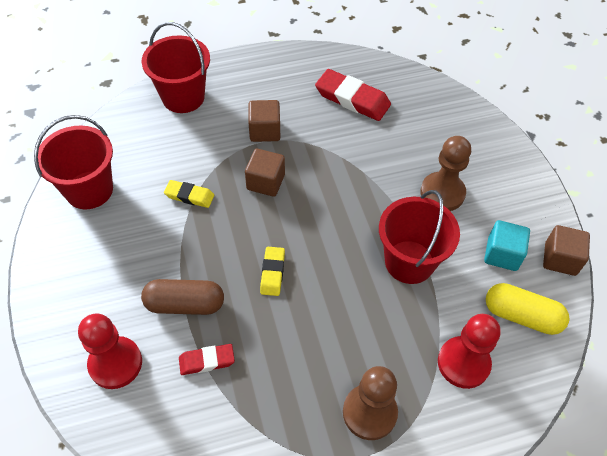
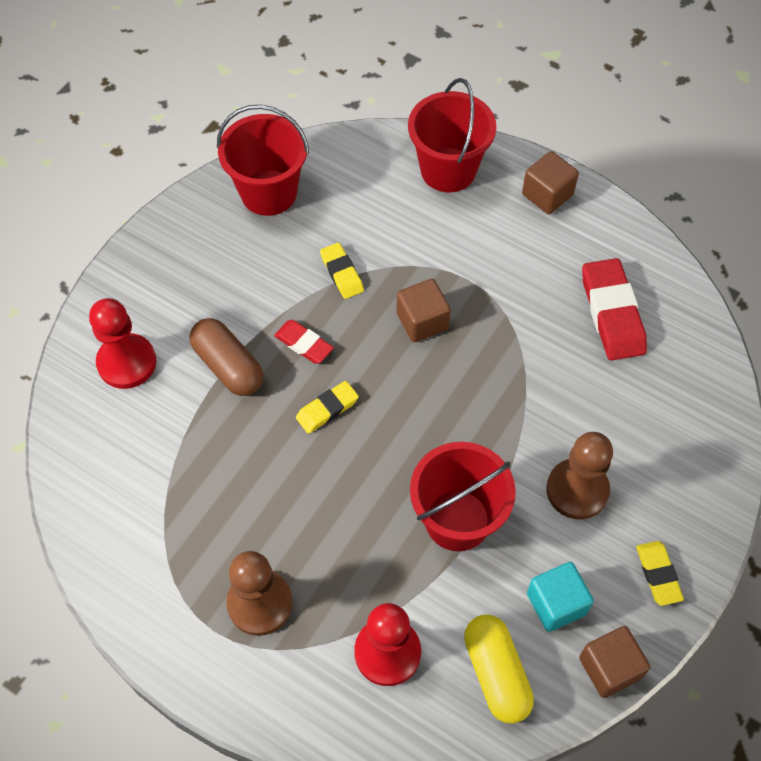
camera: 50 degrees right, 5 degrees up
red eraser [179,344,235,375] -> red eraser moved to [274,320,334,364]
brown cube [248,100,280,142] -> brown cube moved to [522,151,579,214]
none -> yellow eraser [636,541,684,606]

